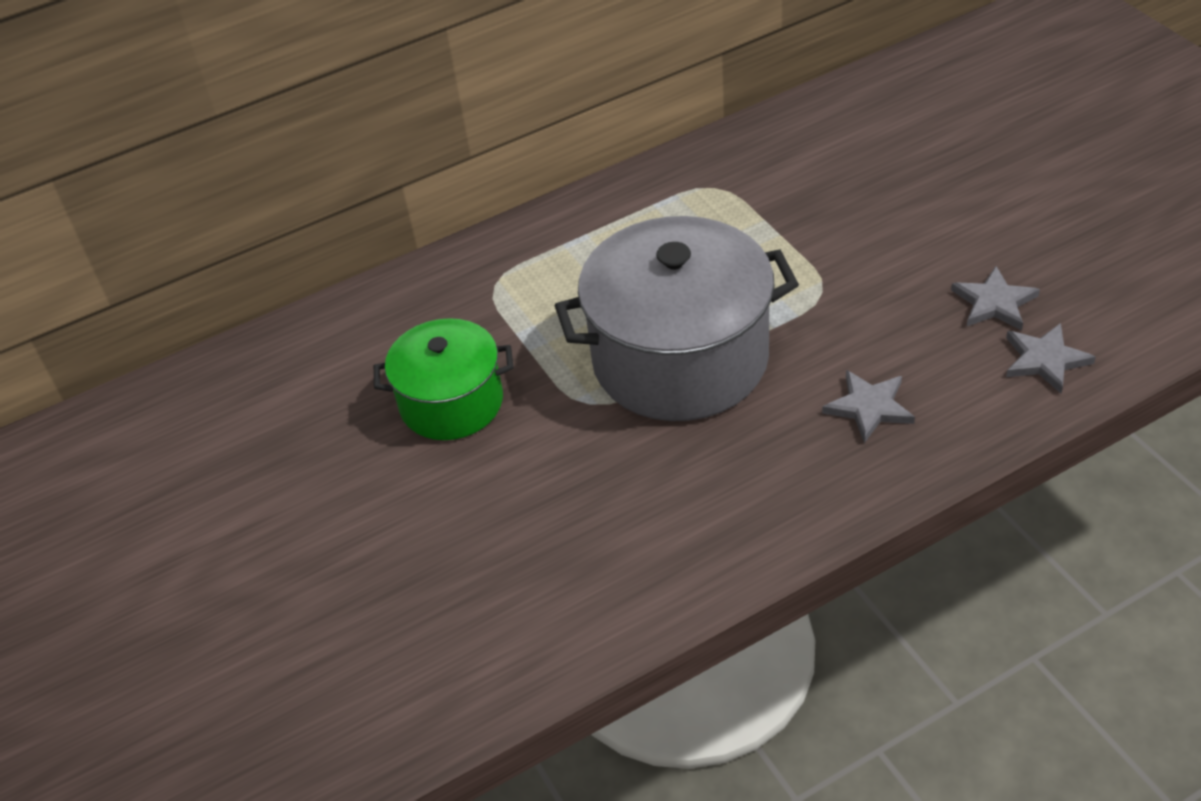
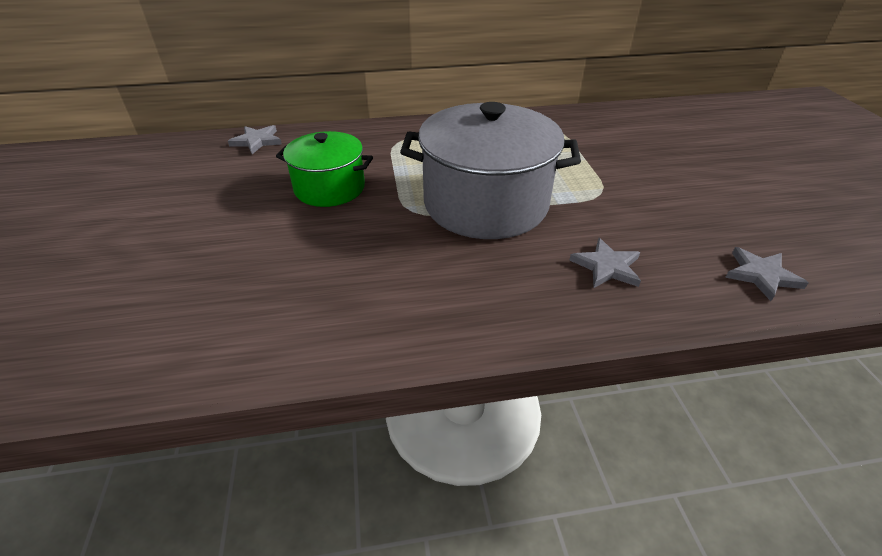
camera: 15 degrees right, 5 degrees down
grey star [951,266,1040,330] -> grey star moved to [228,125,282,154]

